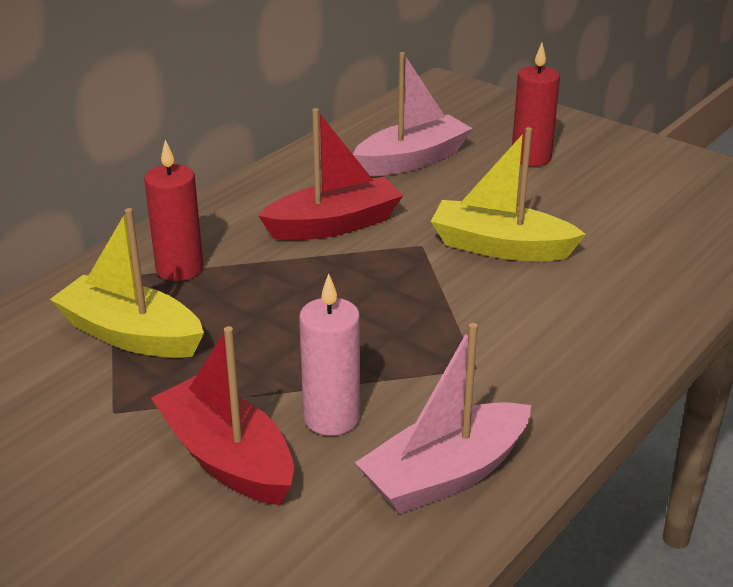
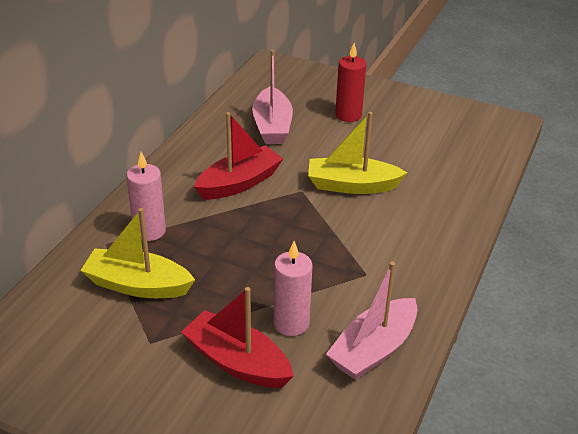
camera: 15 degrees left, 5 degrees up
red candle [144,140,203,281] -> pink candle [126,152,166,241]
pink boat [353,52,473,176] -> pink boat turned 135 degrees clockwise [252,50,293,144]

